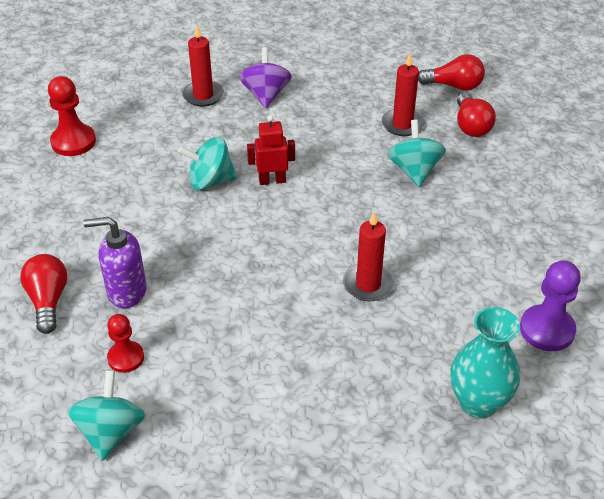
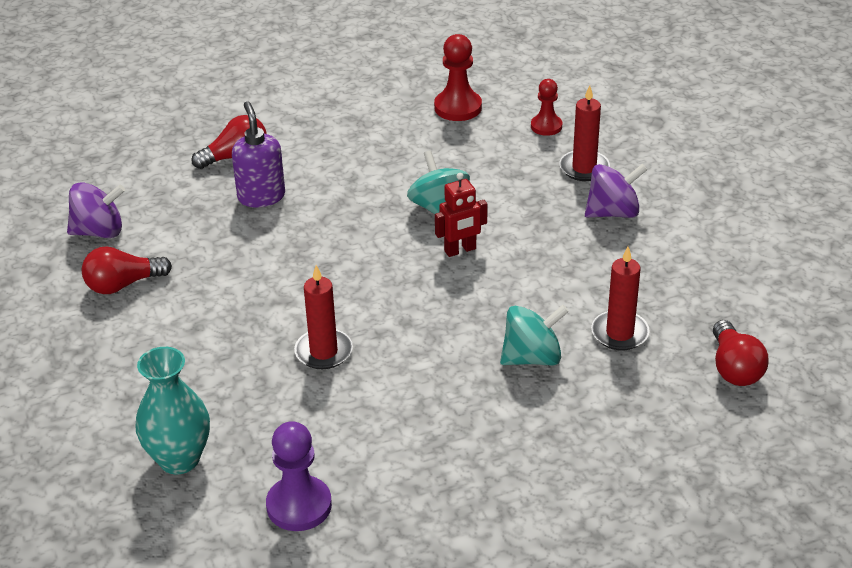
camera: 75 degrees right, 5 degrees down
turquoise spinning top [68,370,145,461] -> purple spinning top [67,182,125,238]
red pawn [107,314,144,373] -> red pawn moved to [531,79,562,136]
red robot [247,115,295,185] -> red robot turned 90 degrees clockwise [435,173,488,257]
red light bulb [457,93,496,137] -> red light bulb moved to [82,246,172,294]

